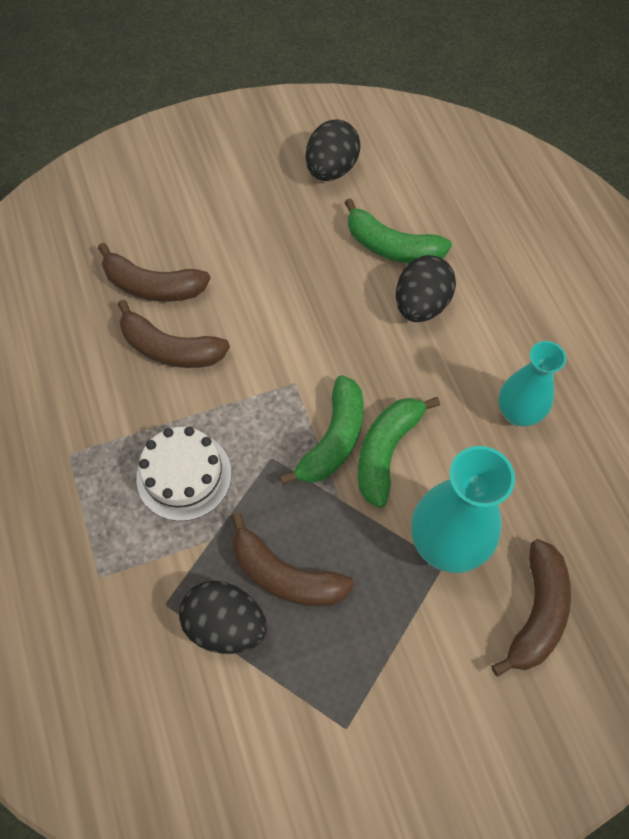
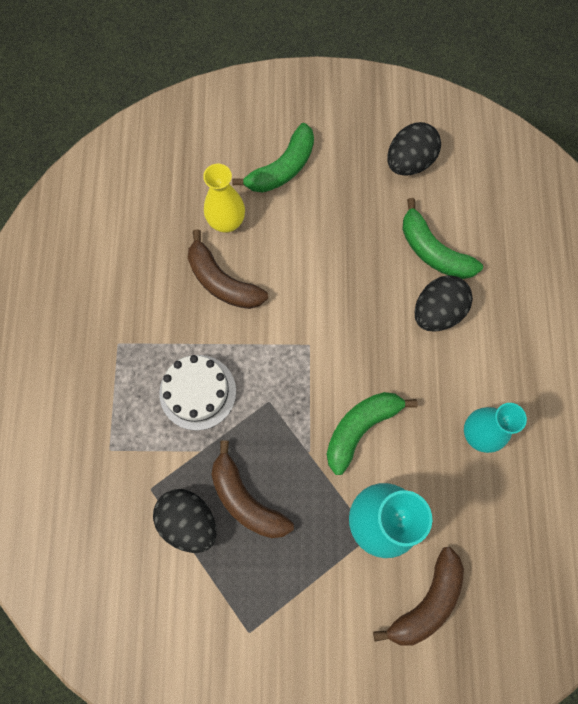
camera: 20 degrees right, 10 degrees up
brown banana [98,243,211,302] -> yellow vase [203,164,245,233]
green banana [280,375,363,485] -> green banana moved to [232,123,314,193]

